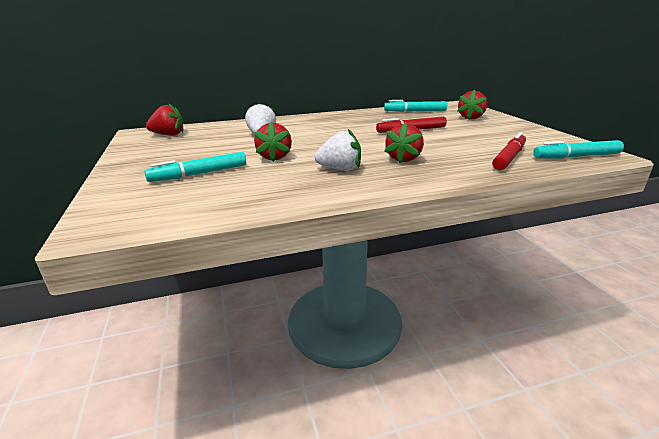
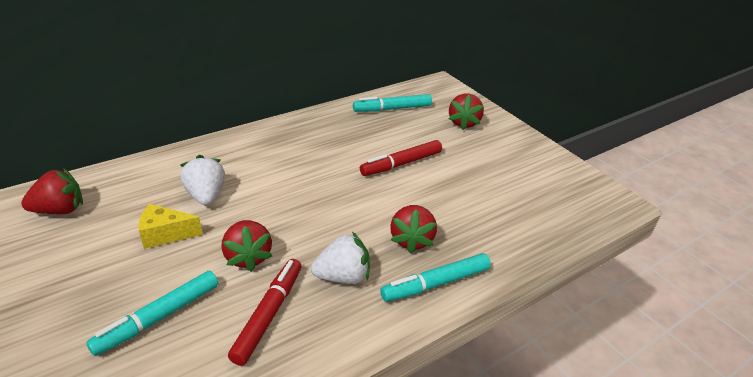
camera: 20 degrees left, 10 degrees up
red marker [492,132,526,170] -> red marker moved to [228,259,302,366]
turquoise marker [533,140,624,159] -> turquoise marker moved to [380,253,491,302]
none -> yellow cheese [139,204,202,249]

